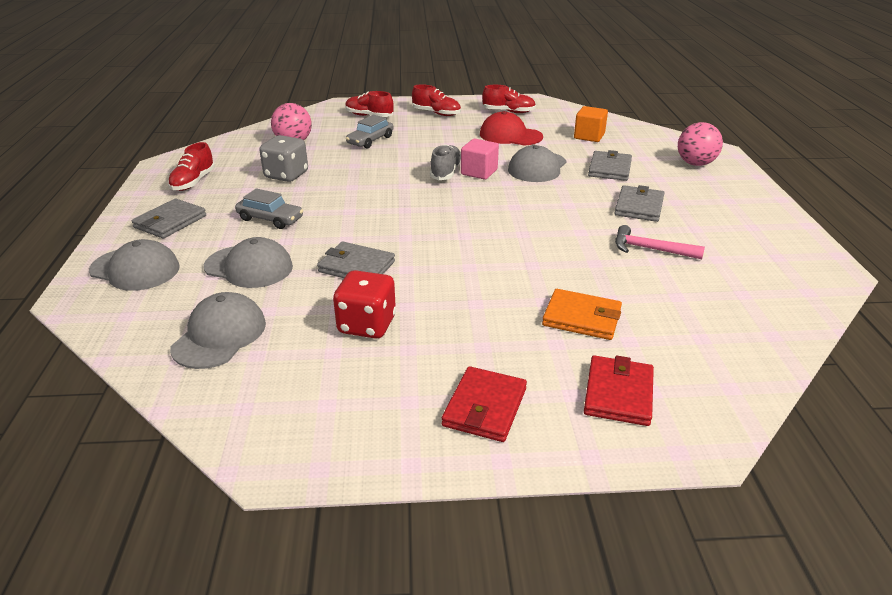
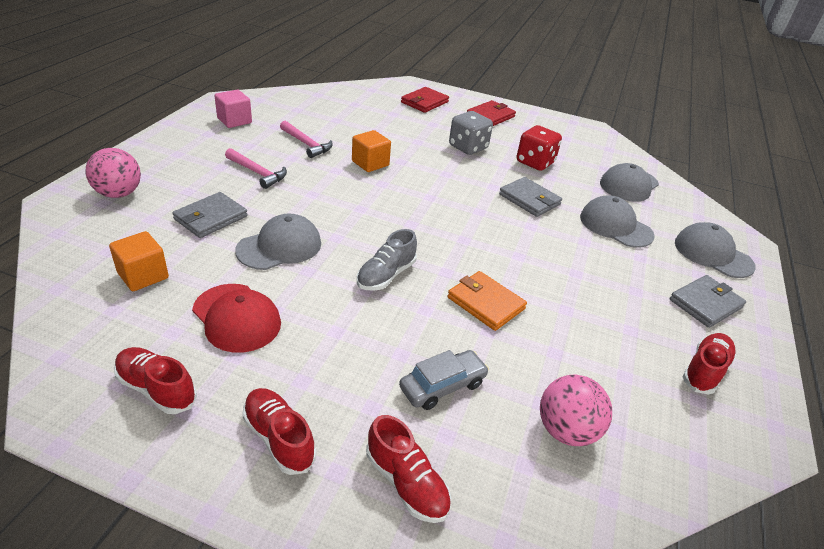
camera: 160 degrees left, 5 degrees up
grey car [235,188,303,229] -> none
grey dice [259,135,308,182] -> grey dice moved to [449,111,493,155]
pink cube [461,139,499,180] -> pink cube moved to [215,90,252,128]
orange wallet [542,289,622,340] -> orange wallet moved to [448,271,527,331]
grey wallet [614,185,664,222] -> pink hammer [225,148,287,189]
none -> orange cube [352,130,391,172]

